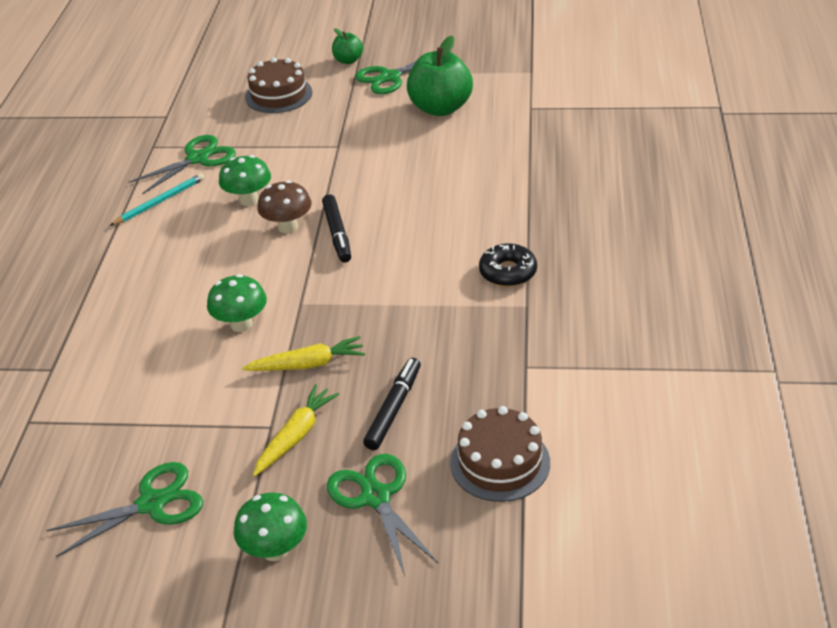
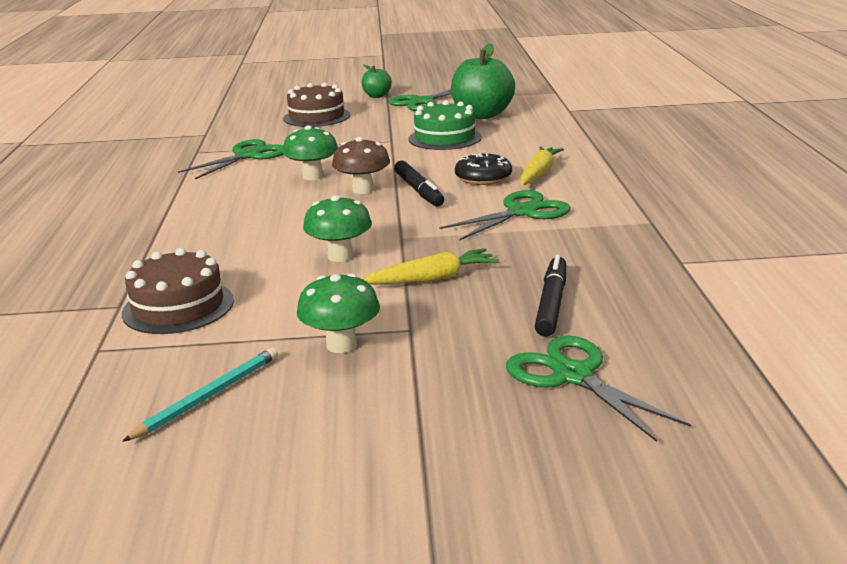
camera: 10 degrees left, 15 degrees down
green scissors [46,462,203,557] -> green scissors moved to [439,190,571,240]
turquoise pencil [109,173,205,226] -> turquoise pencil moved to [122,348,278,442]
green mushroom [234,493,307,561] -> green mushroom moved to [297,273,380,353]
yellow carrot [253,384,340,476] -> yellow carrot moved to [520,146,564,185]
brown cake [450,406,550,502] -> brown cake moved to [122,248,234,334]
black donut [479,243,537,287] -> black donut moved to [455,153,512,185]
none -> green cake [409,100,482,150]

